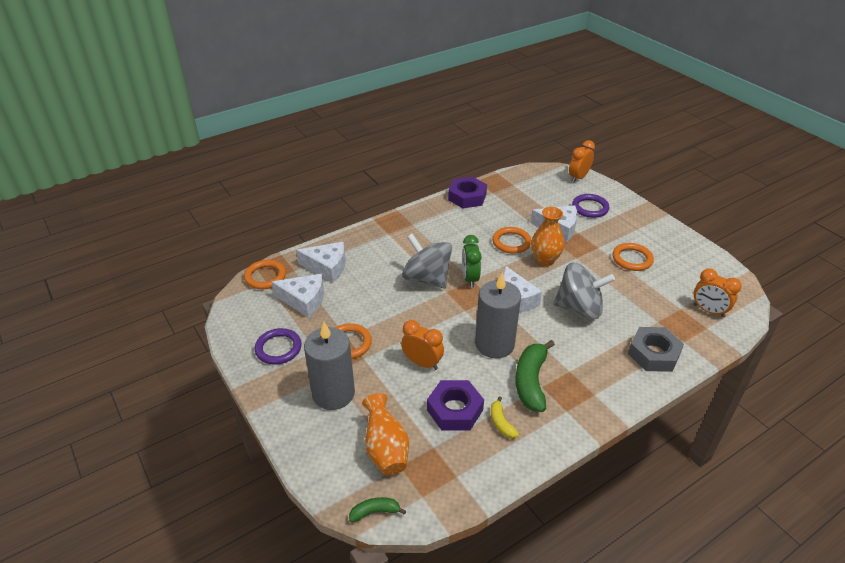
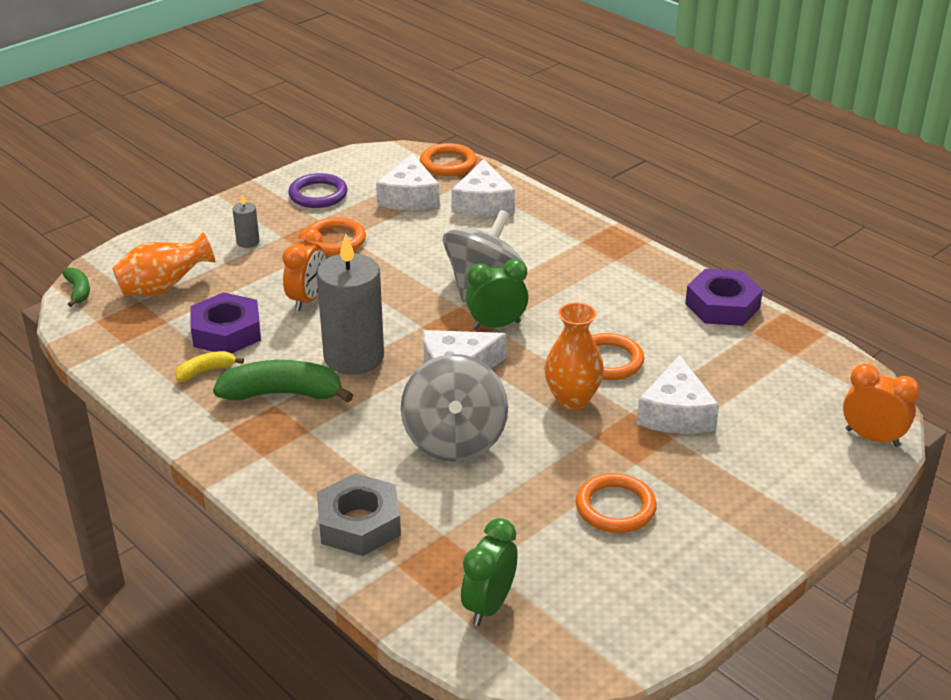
camera: 80 degrees right, 5 degrees down
grey candle [304,322,355,410] -> grey candle [233,194,260,248], size x0.43
purple ring [572,194,609,218] -> none
orange clock [694,269,742,317] -> green clock [461,518,518,626]

